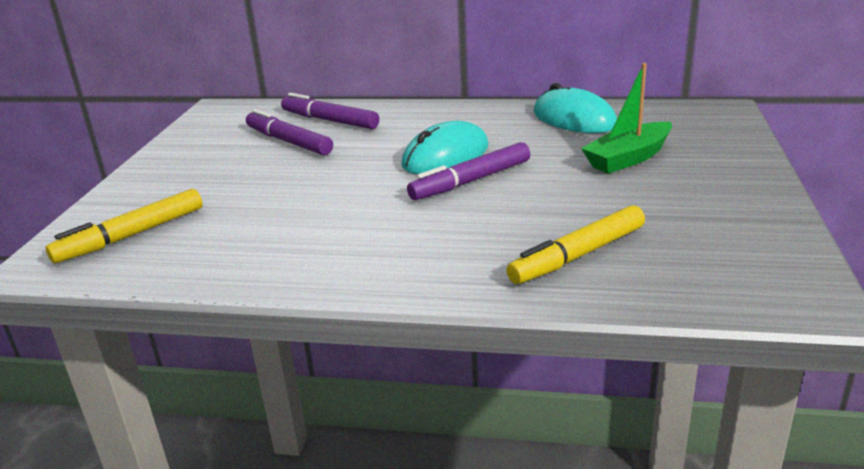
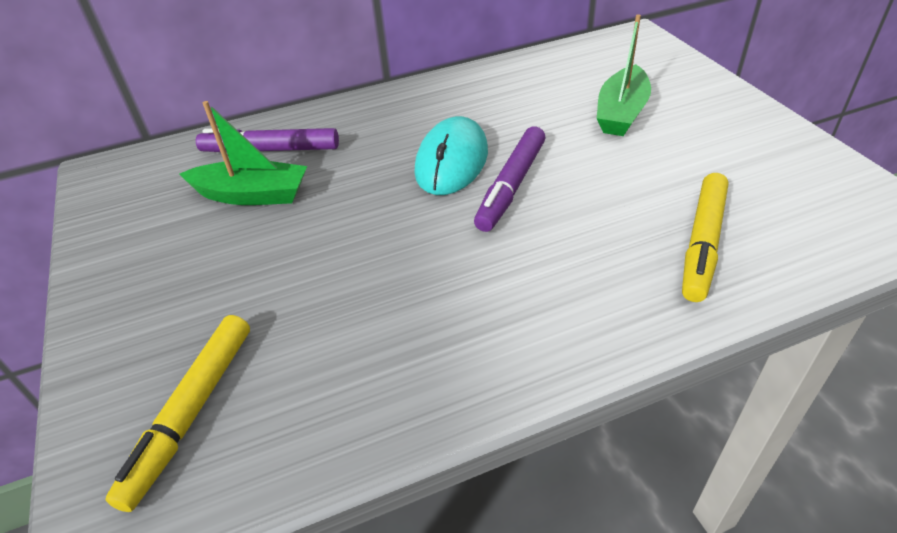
camera: 30 degrees left, 15 degrees up
purple marker [246,109,333,155] -> green boat [179,101,307,205]
turquoise mouse [534,83,617,133] -> none

